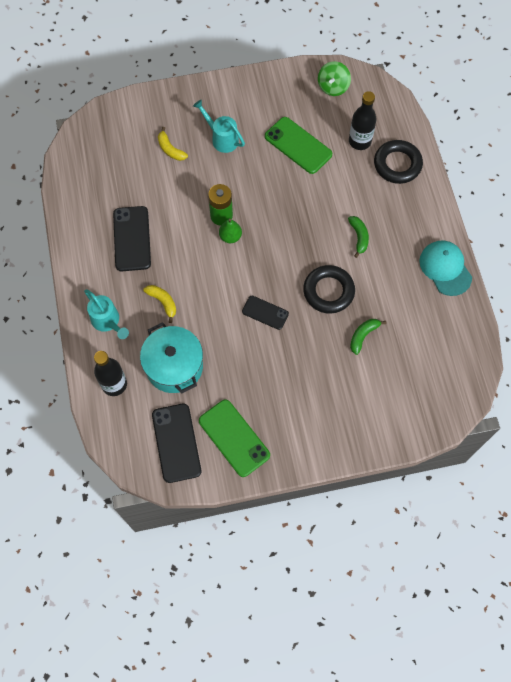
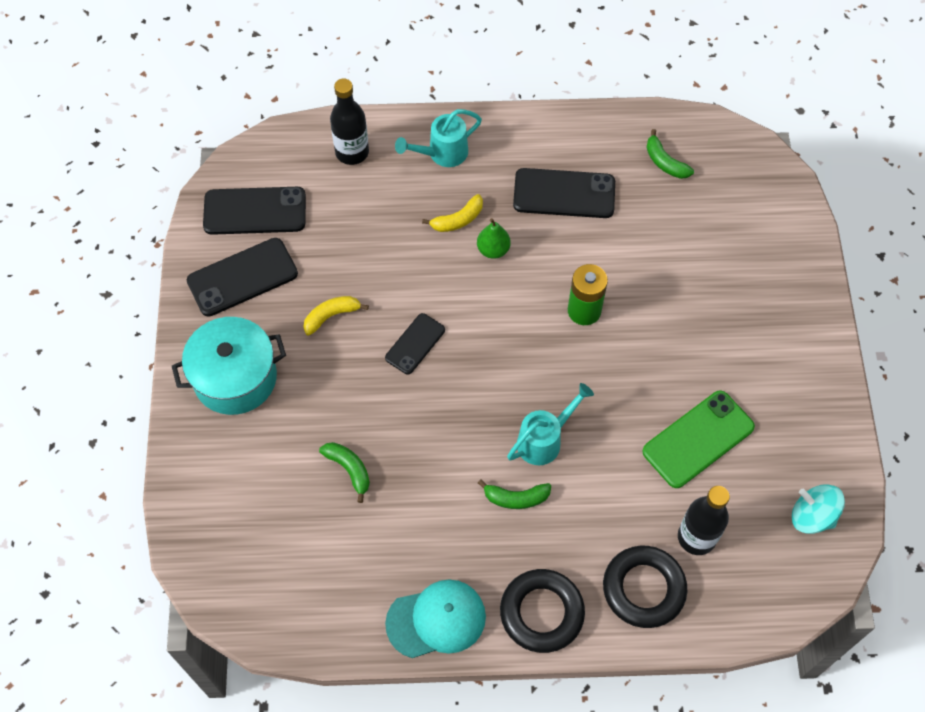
camera: 100 degrees right, 5 degrees down
turquoise pot [140,322,203,393] -> turquoise pot moved to [172,317,286,415]
yellow banana [158,127,188,161] -> yellow banana moved to [303,296,369,336]
turquoise watering can [193,99,245,153] -> turquoise watering can moved to [507,383,594,465]
green phone [199,399,270,477] -> black phone [187,238,298,317]
green pear [219,219,242,243] -> green pear moved to [477,218,511,259]
black ring [303,265,355,314] -> black ring moved to [500,569,585,653]
green spinning top [318,61,351,96] -> turquoise spinning top [792,484,845,534]
none -> green banana [646,129,694,179]

